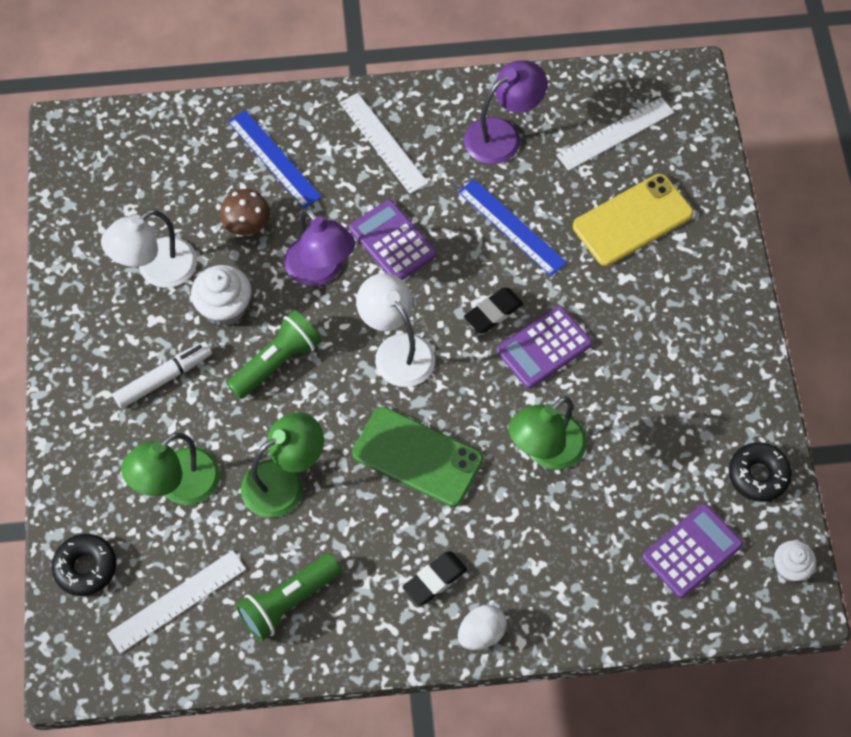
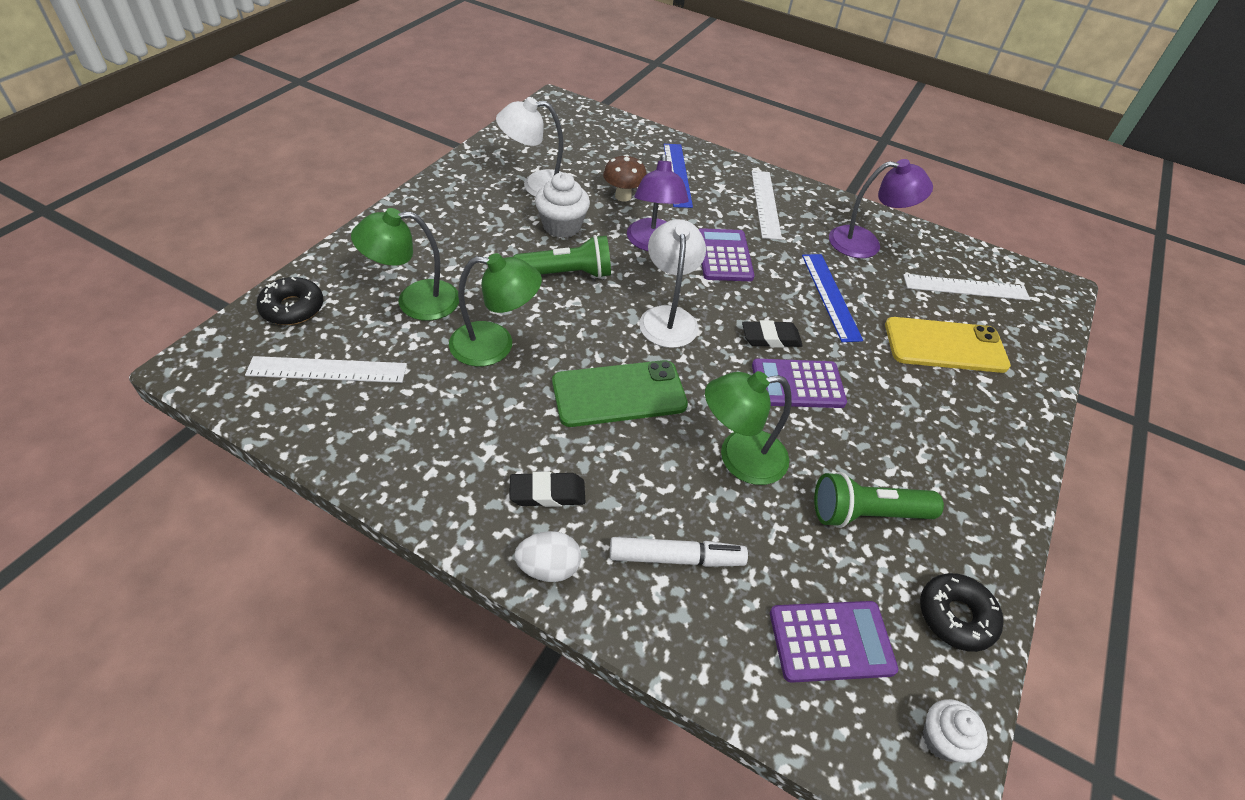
camera: 30 degrees right, 15 degrees down
white marker [113,342,212,409] -> white marker moved to [610,537,748,567]
green flashlight [236,553,342,641] -> green flashlight moved to [814,472,944,528]
green phone [352,407,483,507] -> green phone turned 75 degrees counterclockwise [552,360,688,427]

